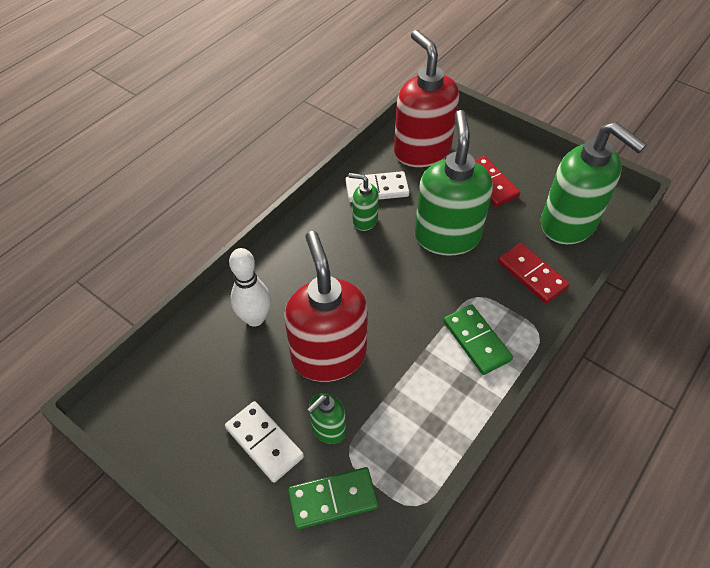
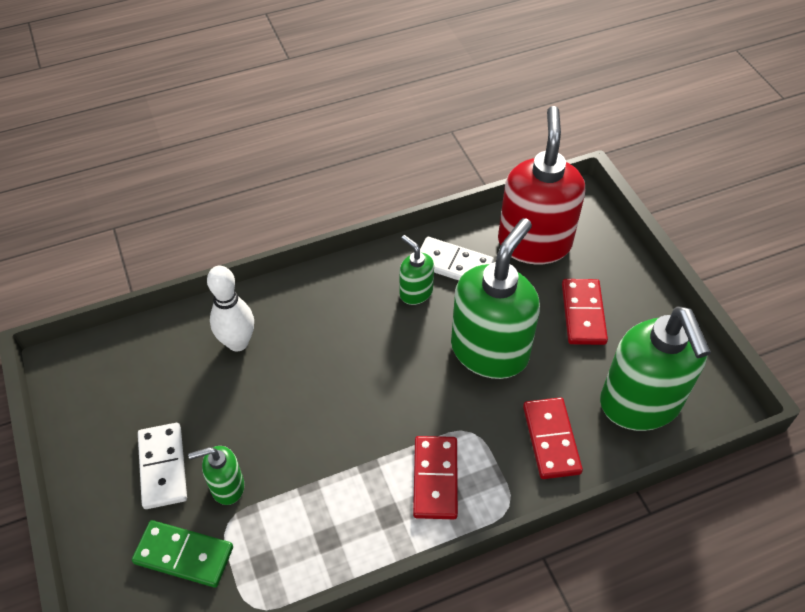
camera: 30 degrees right, 0 degrees up
red soap dispenser [284,231,368,382] -> none
green domino [443,304,513,375] -> red domino [413,436,458,519]

